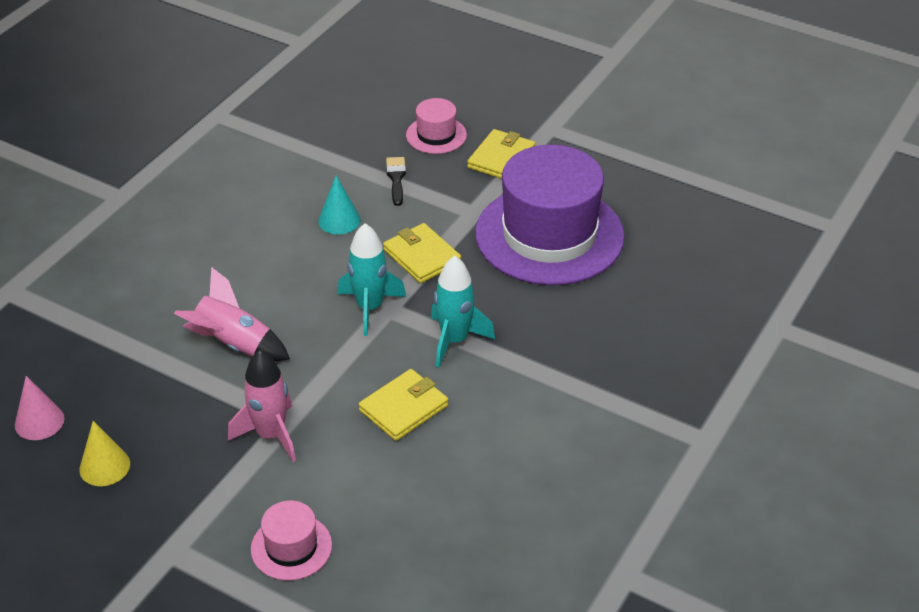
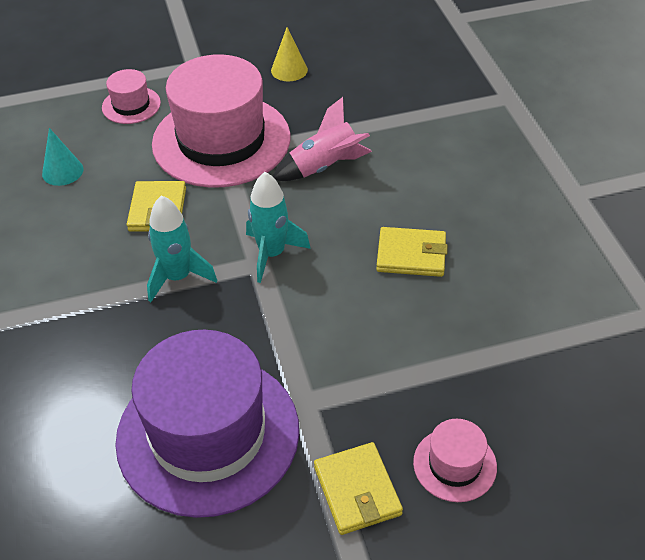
camera: 135 degrees right, 5 degrees up
pink cone [15,376,65,440] -> none
pink rocket [228,350,296,462] -> pink hat [152,54,291,188]
turquoise cone [318,176,361,234] -> turquoise cone moved to [42,128,83,186]
yellow wallet [383,223,461,283] -> yellow wallet moved to [376,227,448,277]
black brush [386,157,406,206] -> none

